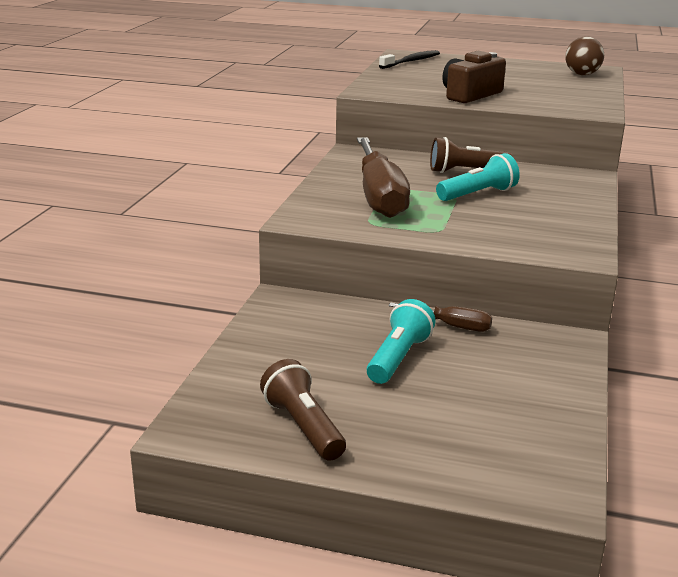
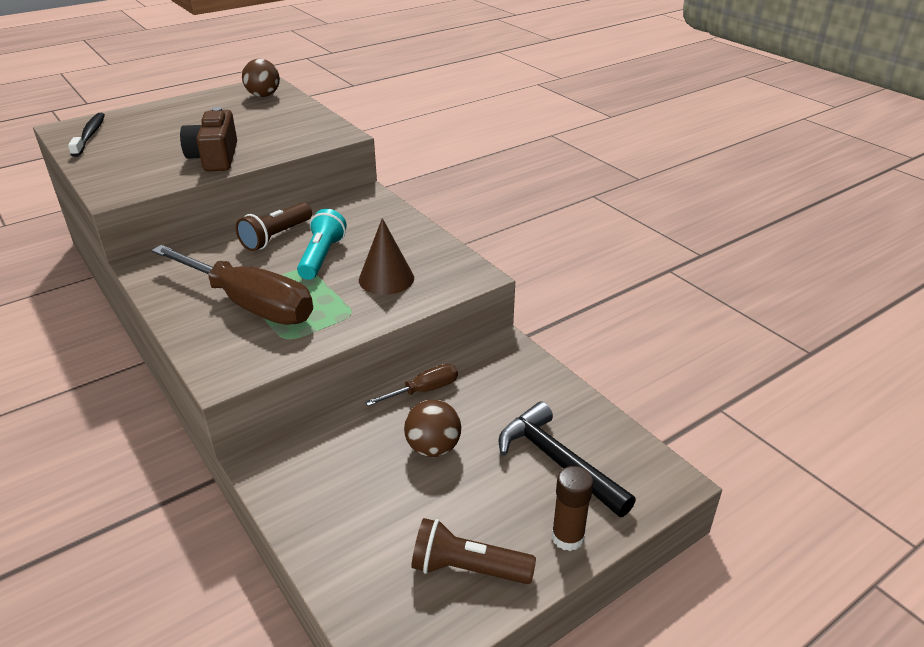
camera: 50 degrees left, 10 degrees up
turquoise flashlight [367,299,436,384] -> brown ball [404,400,461,457]
none -> brown cone [359,218,414,295]
none -> black hammer [499,402,636,517]
none -> brown glue stick [552,466,594,551]

